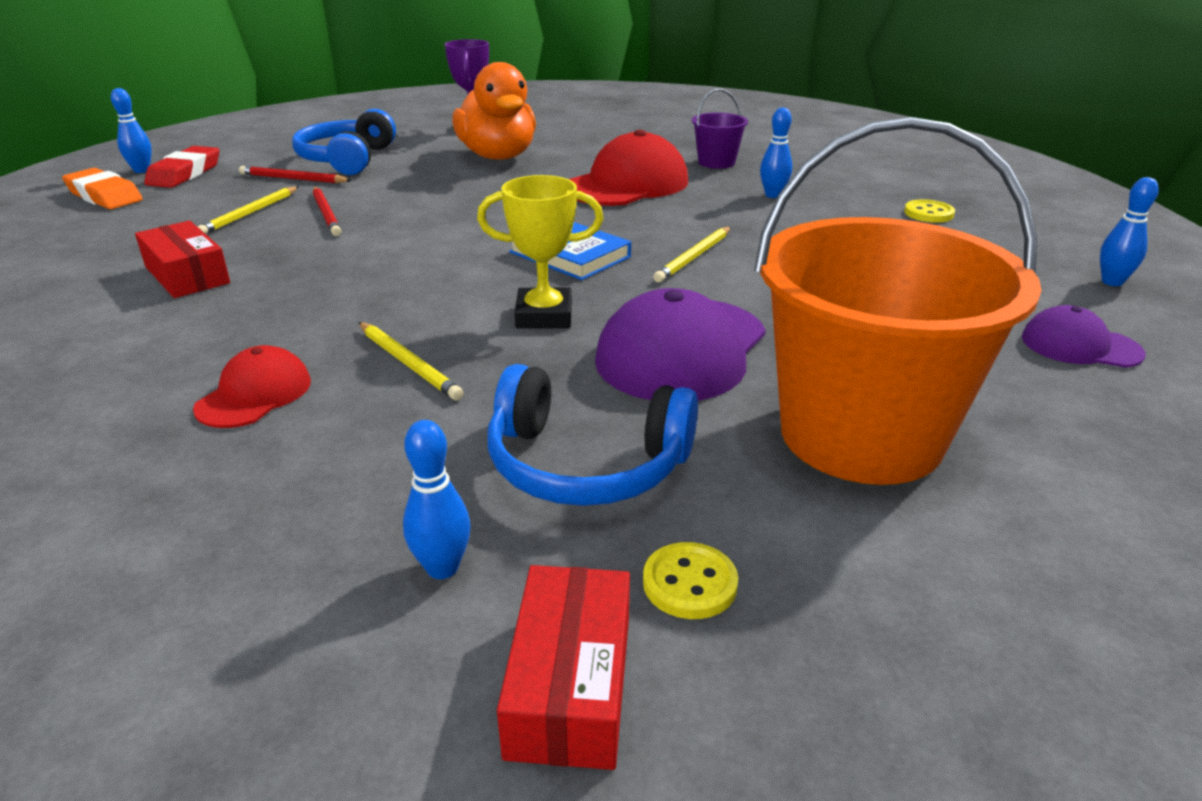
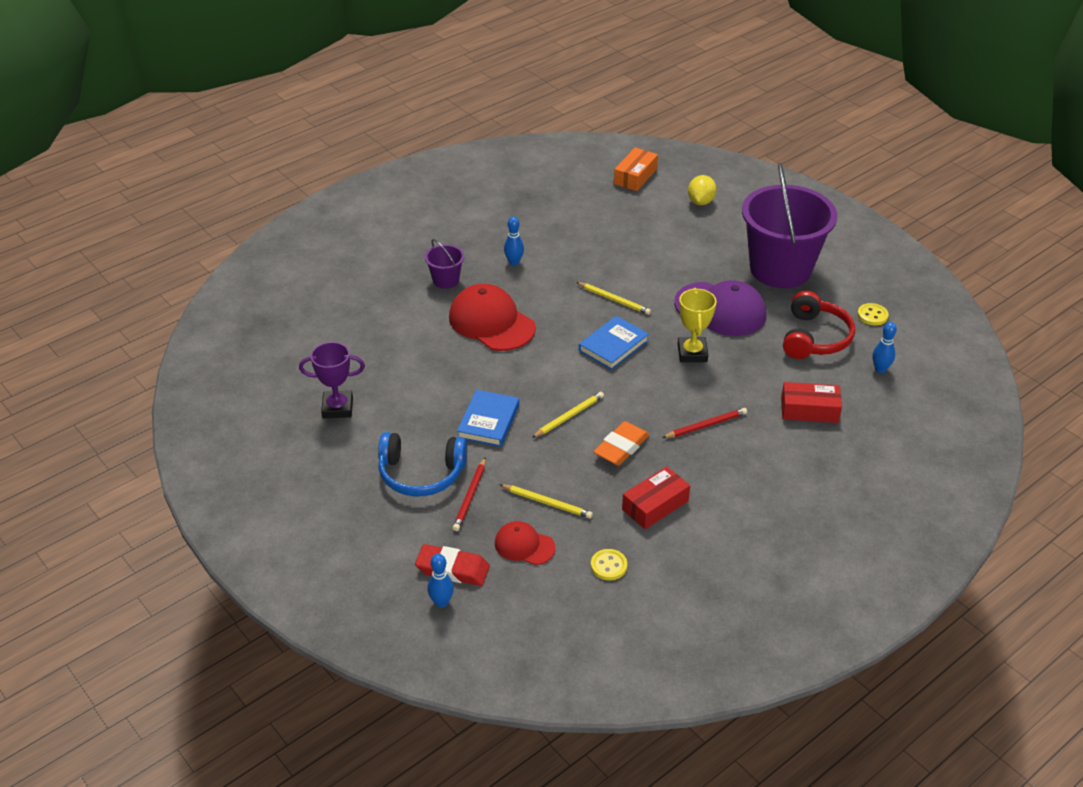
camera: 90 degrees left, 10 degrees up
orange eraser [62,168,143,209] -> orange eraser moved to [594,421,649,466]
red cap [193,345,311,428] -> red cap moved to [495,521,555,565]
red pencil [313,187,341,236] -> red pencil moved to [662,408,747,438]
yellow pencil [359,322,464,400] -> yellow pencil moved to [532,392,604,438]
orange duck [452,62,536,160] -> none
blue headphones [487,364,698,506] -> red headphones [783,291,855,359]
red box [497,565,630,770] -> red box moved to [781,382,842,423]
orange bucket [754,117,1041,485] -> purple bucket [742,163,837,288]
yellow button [904,199,955,223] -> yellow button moved to [591,549,627,580]
purple cap [1022,305,1146,368] -> yellow lemon [688,175,717,205]
blue bowling pin [1100,177,1159,286] -> orange box [614,147,658,191]
none -> blue book [457,390,519,447]

